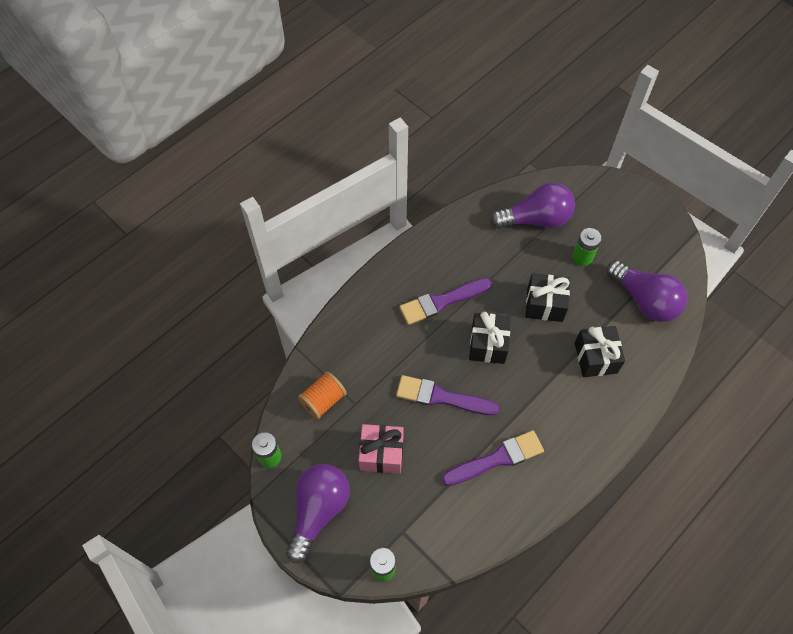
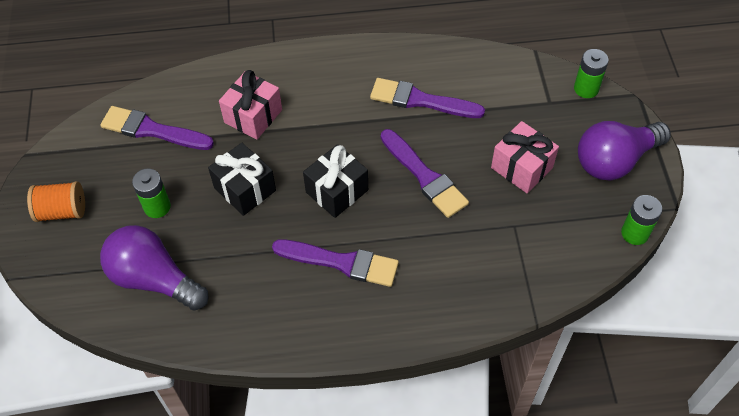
camera: 140 degrees left, 5 degrees down
orange spool [298,371,347,419] -> orange spool moved to [27,181,85,222]
black gift [575,326,625,377] -> pink gift [219,70,282,140]
purple light bulb [607,260,687,322] -> purple brush [100,106,214,150]

